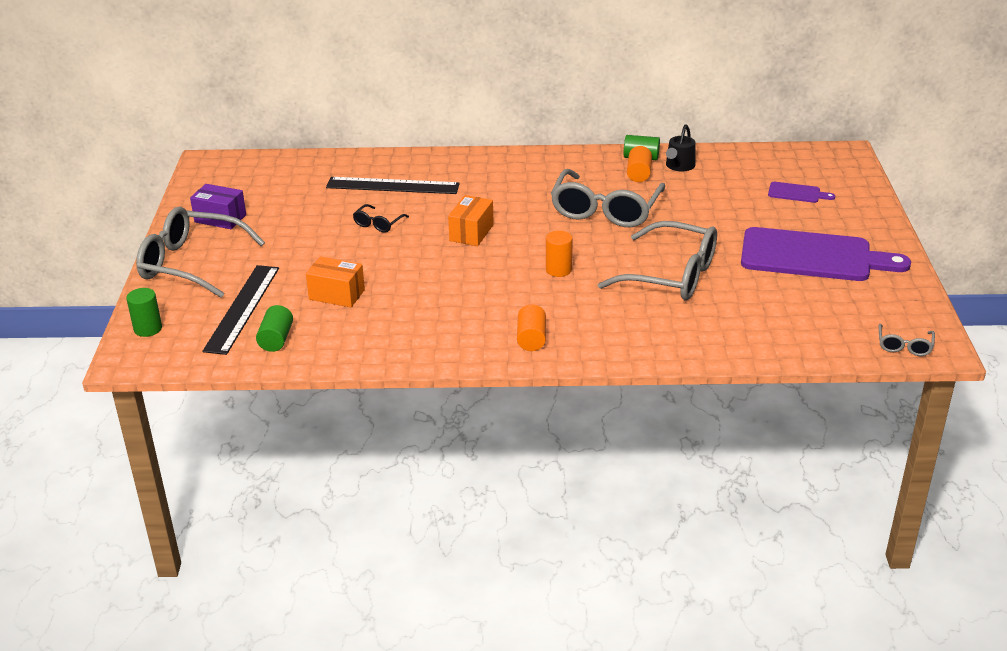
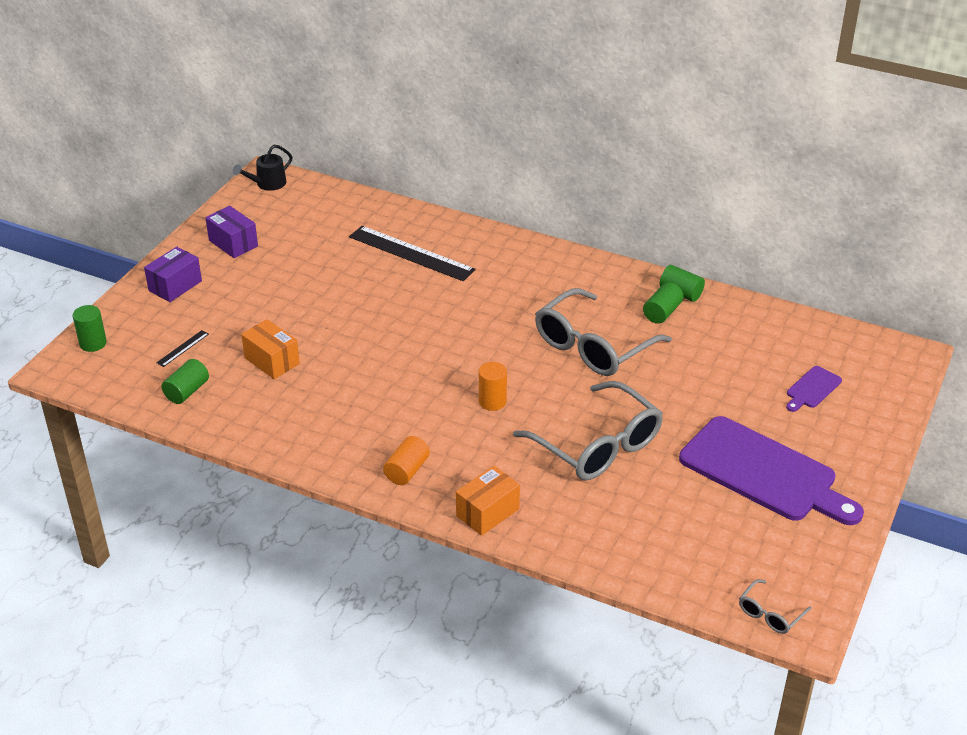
camera: 25 degrees right, 5 degrees up
grey glasses [136,207,265,298] -> purple box [144,247,202,302]
black ruler [202,265,279,355] -> black ruler [156,330,209,367], size x0.42
black glasses [353,204,409,233] -> none
orange box [448,195,494,246] -> orange box moved to [456,466,520,536]
orange cylinder [627,146,652,182] -> green cylinder [643,282,684,324]
black watering can [666,124,695,171] -> black watering can moved to [233,145,293,191]
purple cutting board [768,182,835,203] -> purple cutting board turned 90 degrees clockwise [786,366,842,412]

